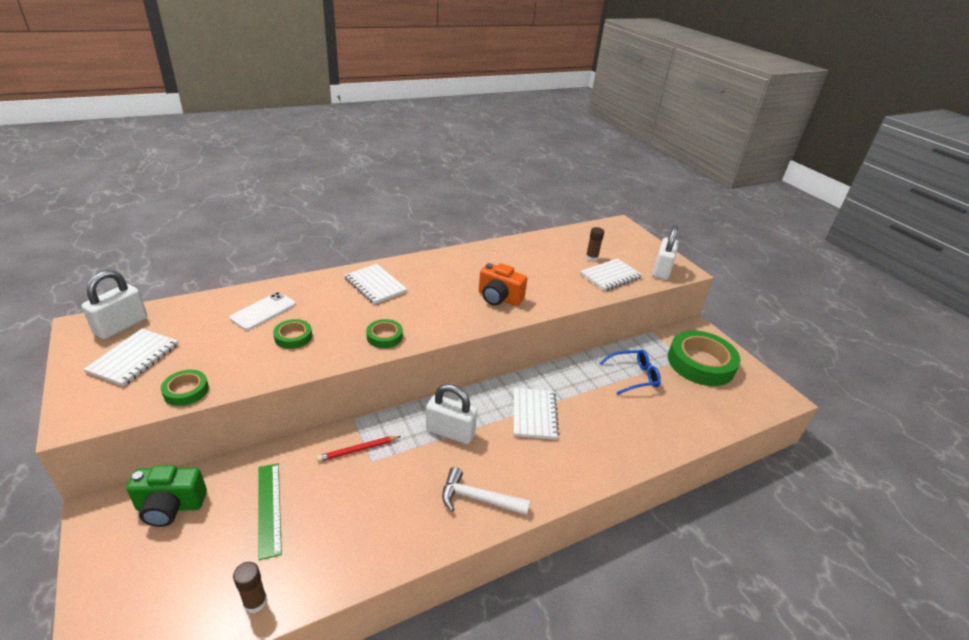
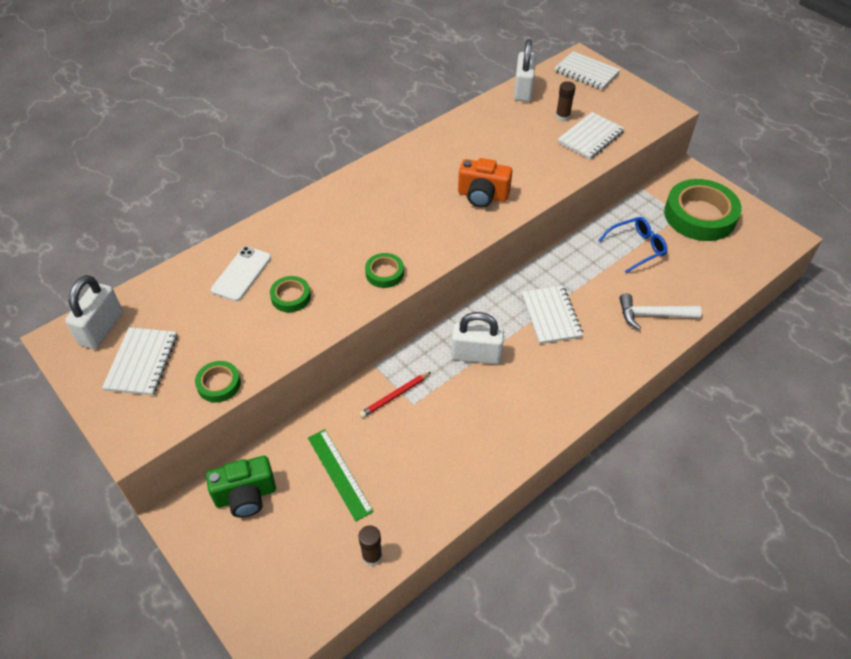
camera: 10 degrees left, 15 degrees up
white notebook [344,264,408,305] -> white notebook moved to [554,51,620,90]
white hammer [442,467,530,515] -> white hammer moved to [619,293,701,330]
white padlock [653,225,679,280] -> white padlock moved to [514,39,536,102]

